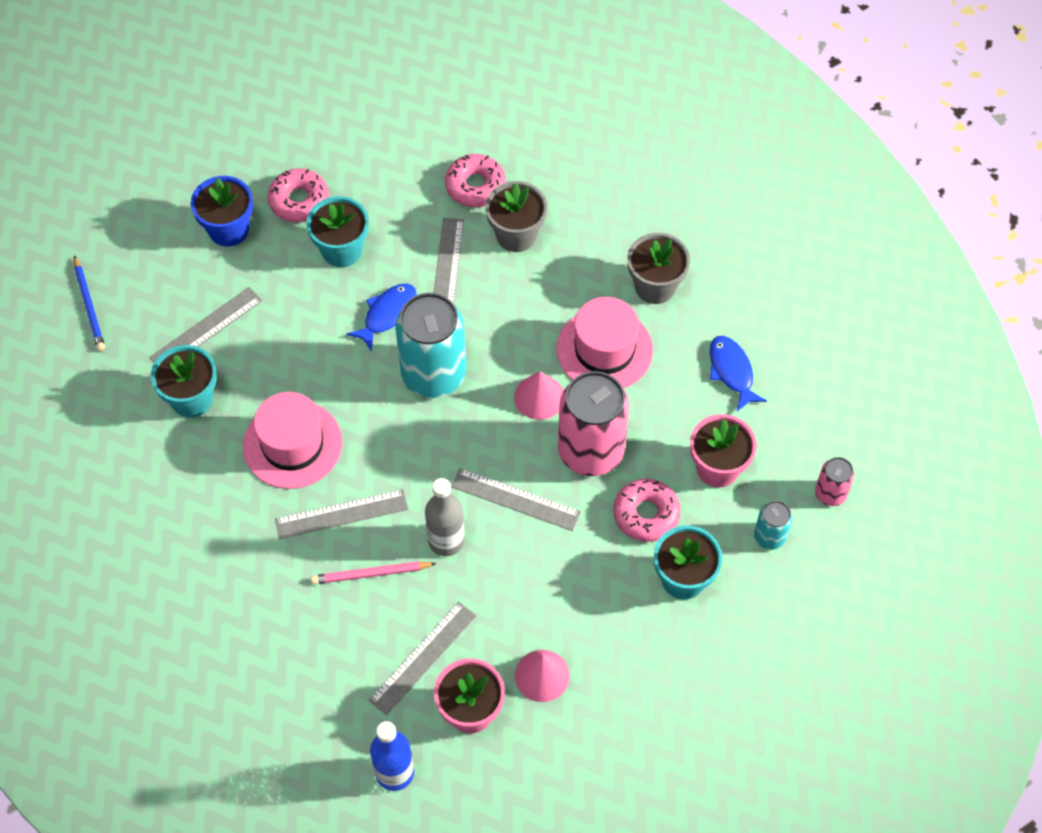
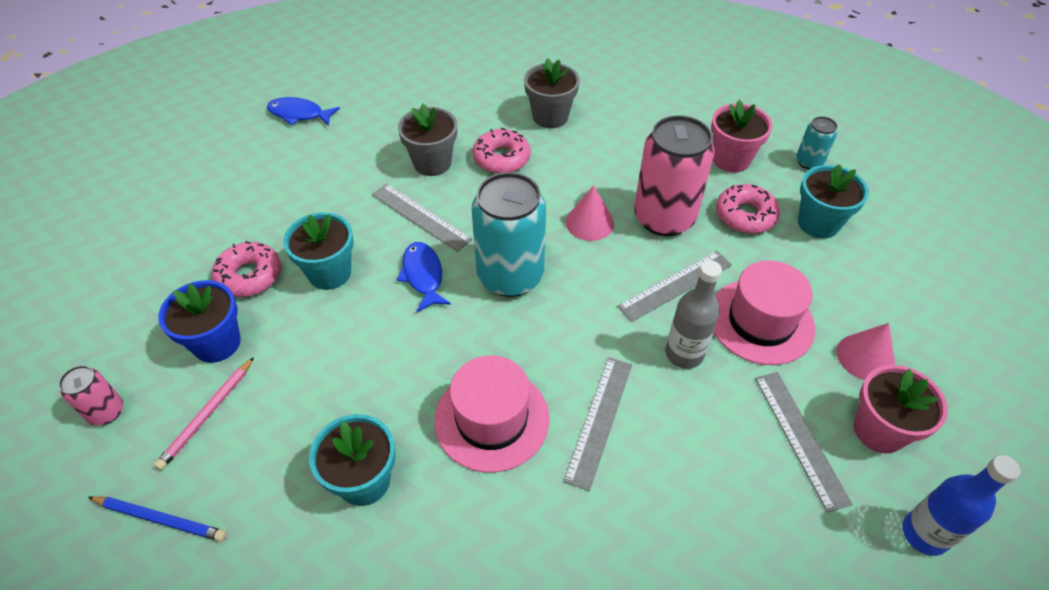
camera: 55 degrees left, 10 degrees down
grey ruler [149,287,262,363] -> none
pink pencil [311,561,437,584] -> pink pencil moved to [154,357,254,470]
pink donut [445,154,506,207] -> pink donut moved to [473,128,531,174]
pink hat [557,297,653,389] -> pink hat moved to [714,261,815,365]
blue fish [710,336,767,411] -> blue fish moved to [267,97,340,126]
pink can [815,457,855,506] -> pink can moved to [59,365,123,426]

